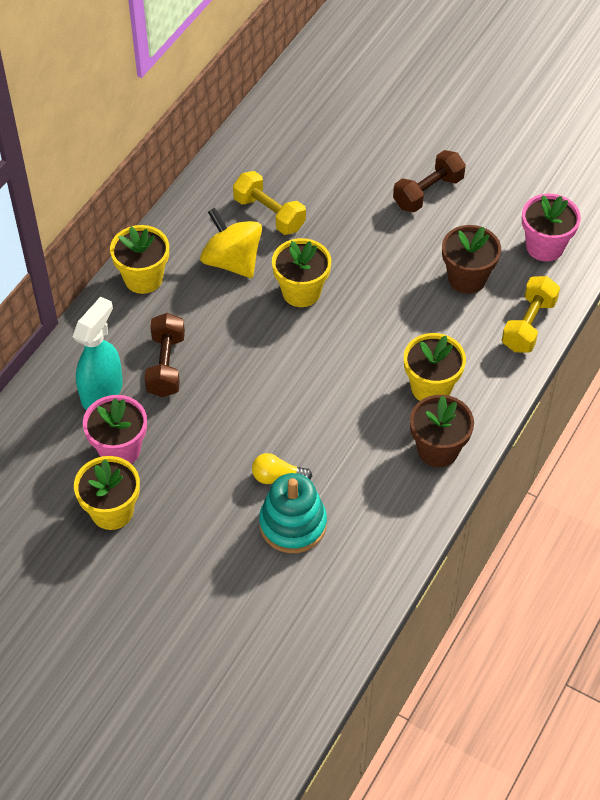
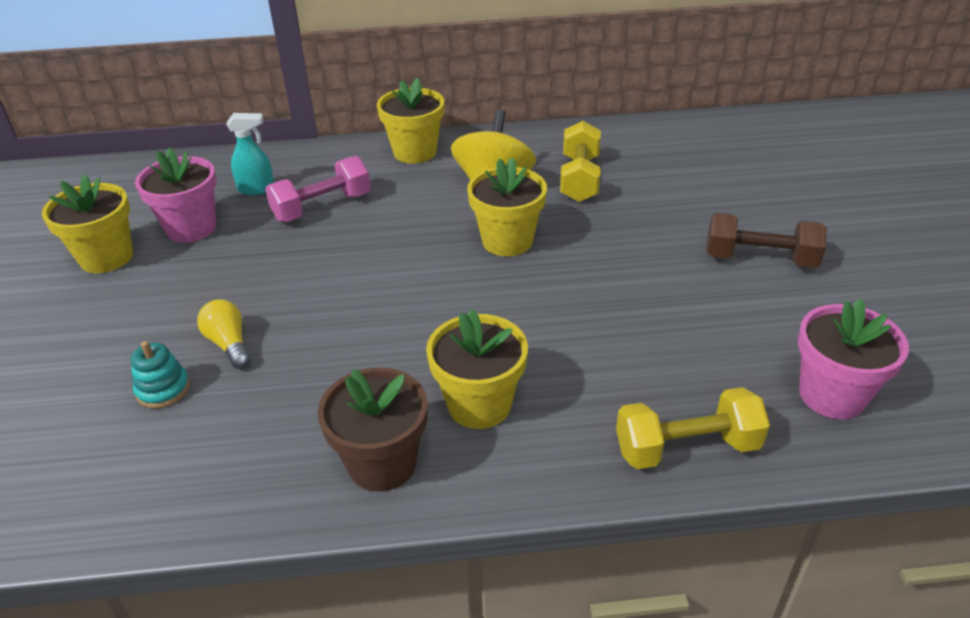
camera: 55 degrees right, 15 degrees down
turquoise spray bottle [73,297,123,410] -> turquoise spray bottle [226,113,274,195], size x0.60
brown dumbbell [144,313,185,397] -> pink dumbbell [265,156,371,222]
turquoise stacking toy [259,473,327,553] -> turquoise stacking toy [131,341,190,409], size x0.54
brown flower pot [442,225,501,294] -> none

